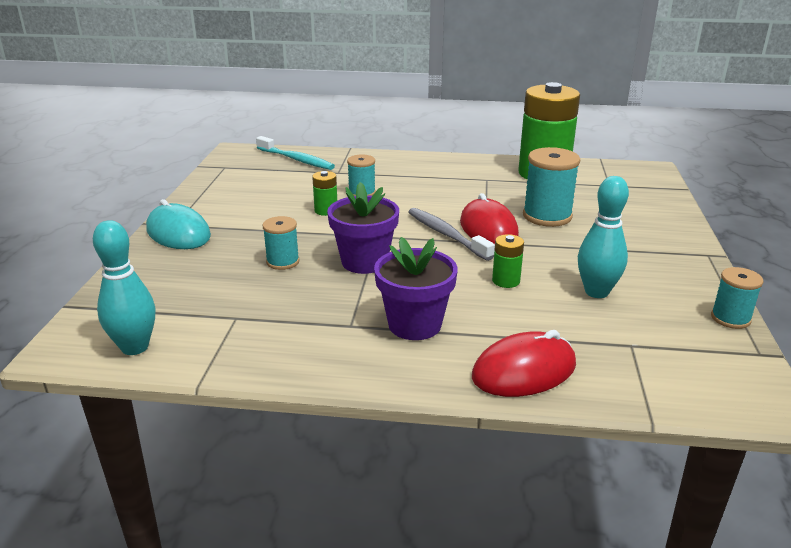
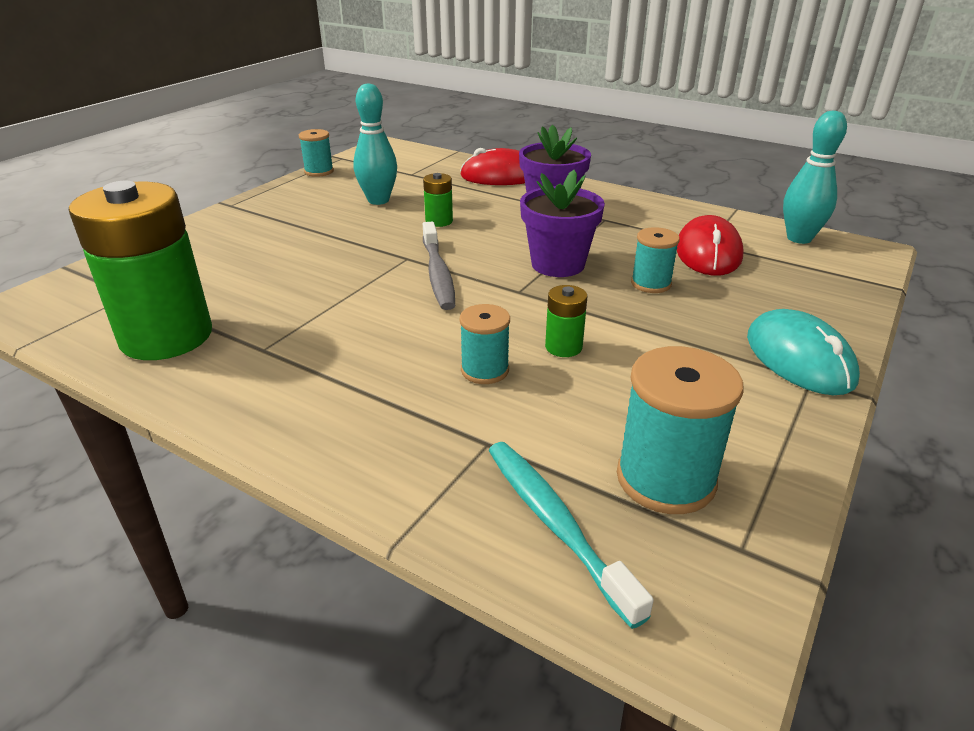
camera: 155 degrees left, 5 degrees up
red mouse [460,193,519,244] -> red mouse moved to [677,215,744,276]
turquoise spool [523,147,580,227] -> turquoise spool moved to [617,346,744,514]

